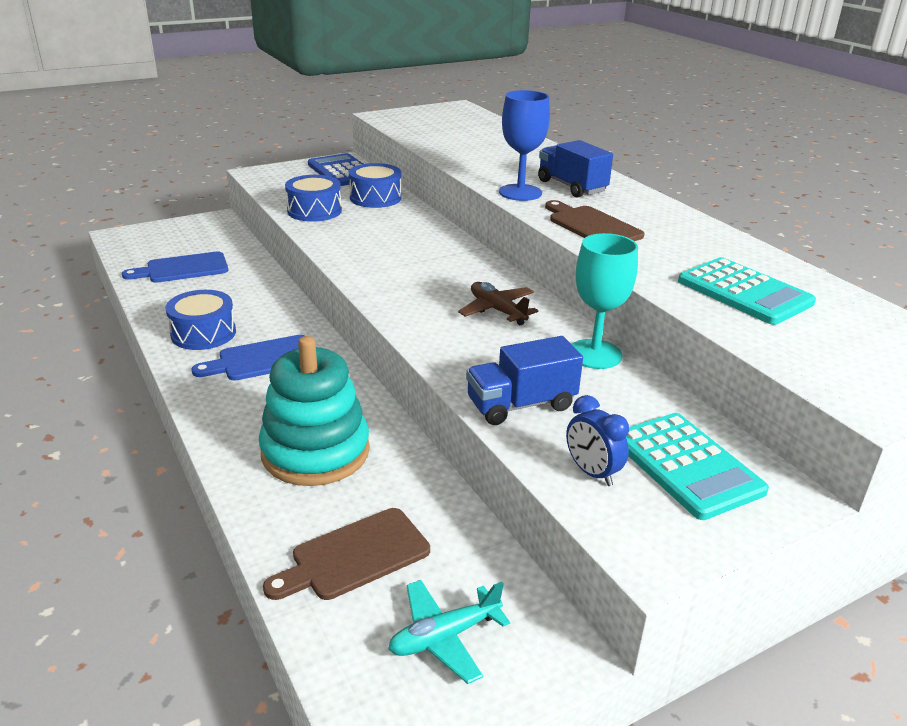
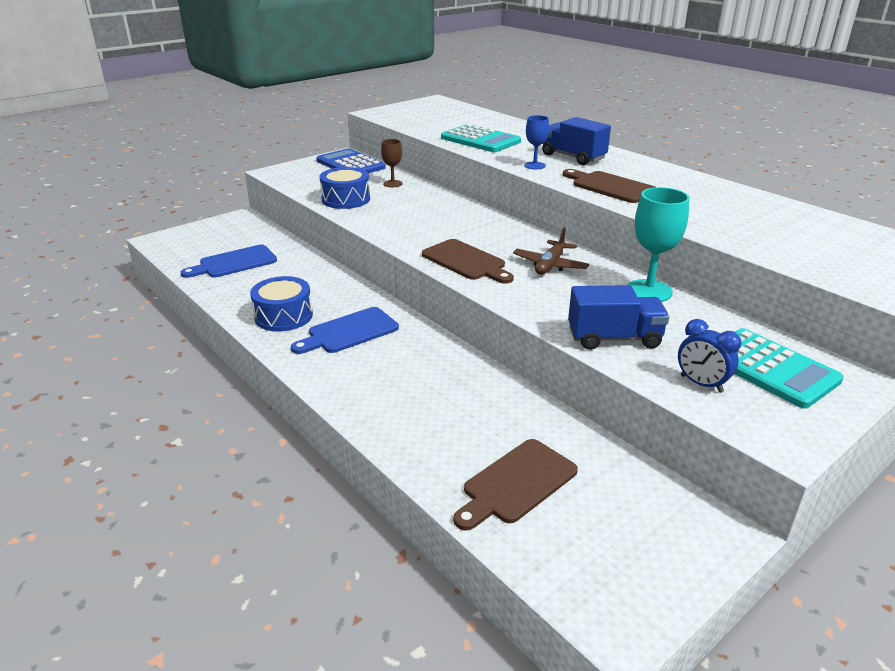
camera: 10 degrees left, 0 degrees up
turquoise stacking toy [259,336,370,486] -> none
blue drum [349,163,402,208] -> brown goblet [381,139,403,187]
turquoise plane [388,580,510,684] -> none
brown plane [458,282,538,325] -> brown plane turned 105 degrees counterclockwise [513,227,589,274]
blue truck [466,336,583,425] -> blue truck turned 150 degrees counterclockwise [568,285,669,350]
blue goblet [499,90,550,201] -> blue goblet [524,115,549,169], size x0.58
turquoise calculator [678,257,816,325] -> turquoise calculator moved to [441,124,521,152]
none -> brown cutting board [422,239,514,284]

